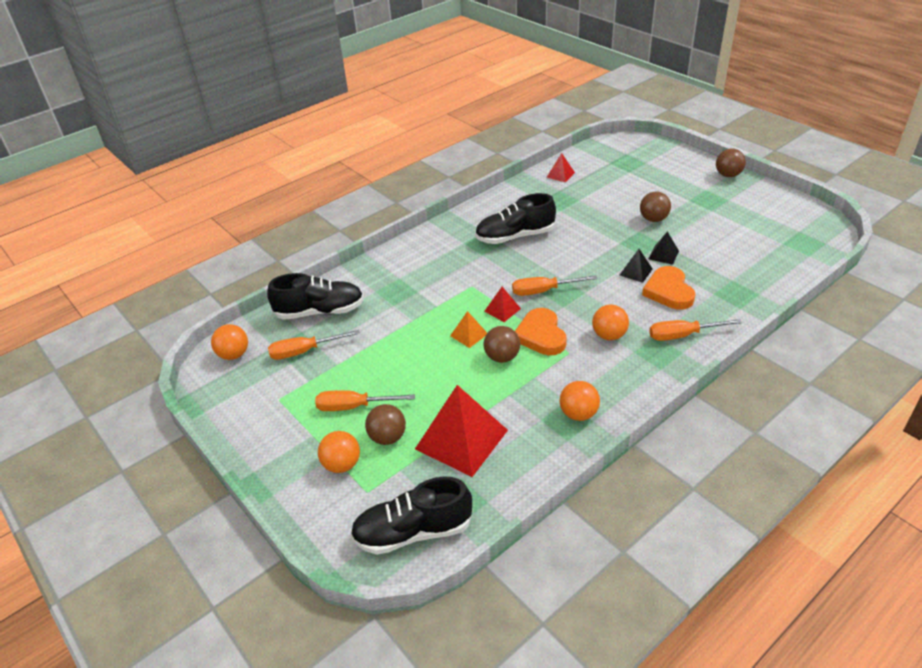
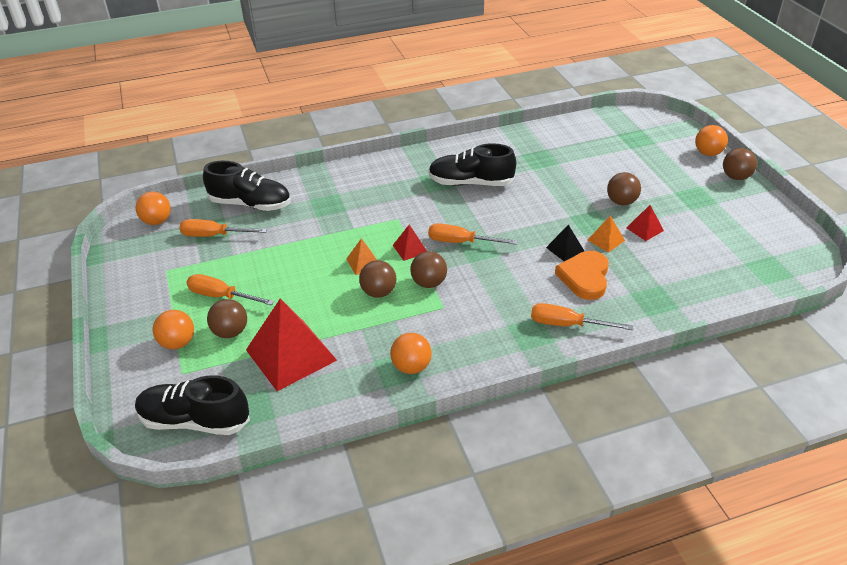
camera: 20 degrees right, 0 degrees up
orange heart [515,308,567,355] -> brown ball [410,251,447,288]
red pyramid [547,153,575,182] -> red pyramid moved to [626,205,664,241]
orange ball [592,304,629,340] -> orange ball moved to [695,125,728,156]
black pyramid [649,231,679,265] -> orange pyramid [588,216,625,253]

